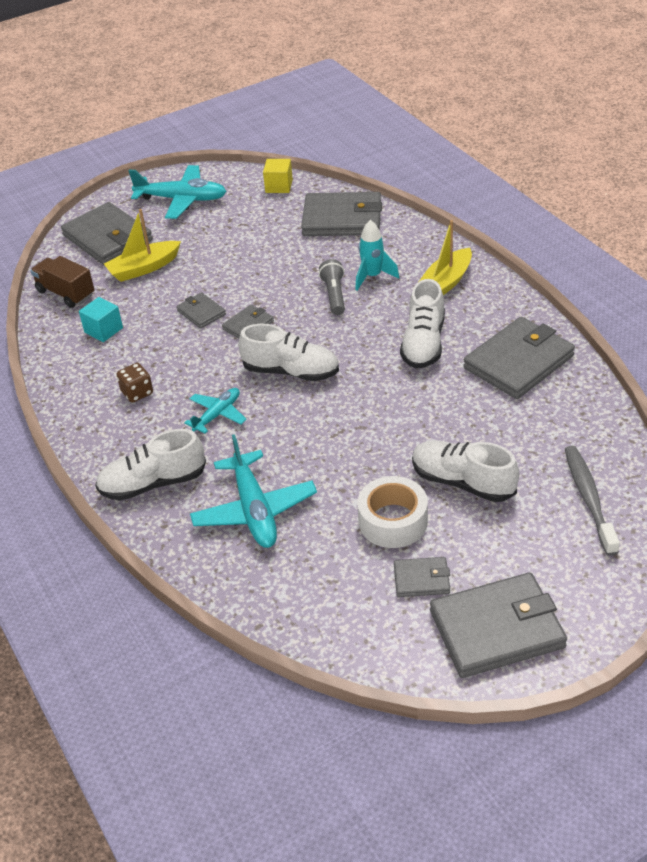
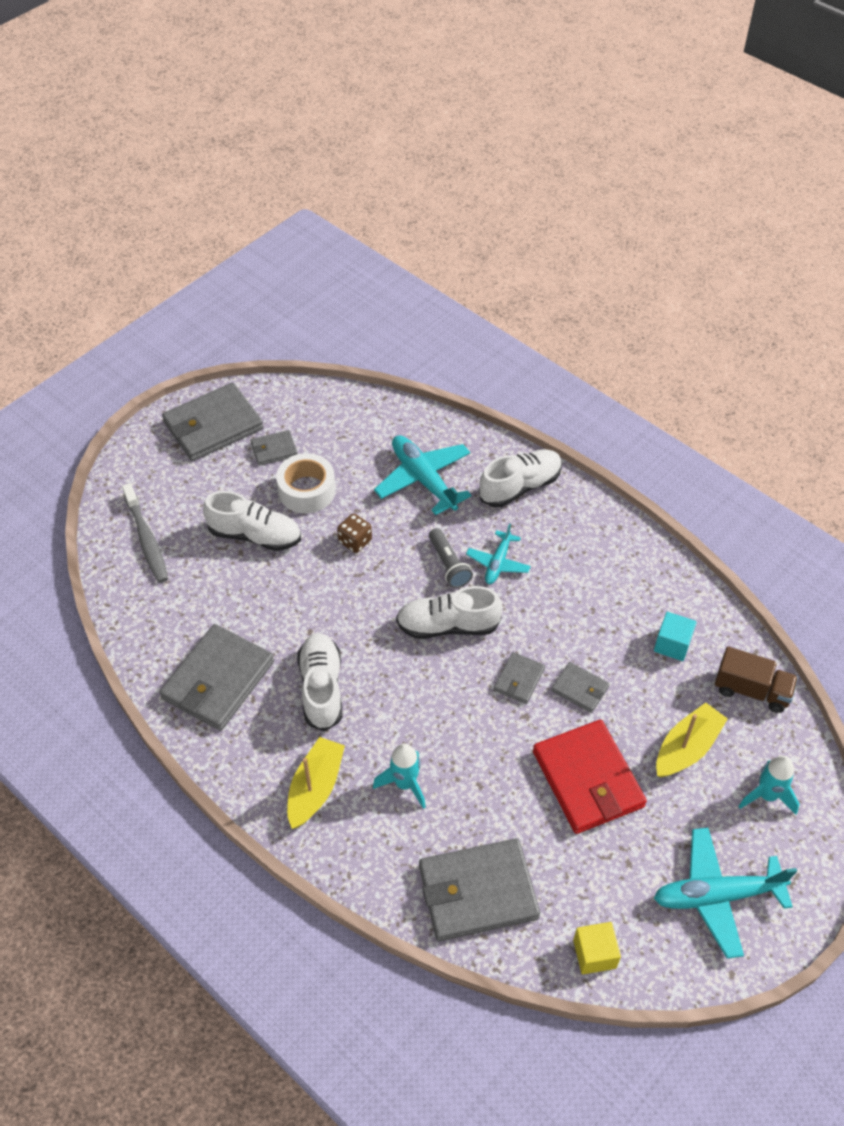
camera: 160 degrees right, 10 degrees up
grey wallet [61,202,153,265] -> turquoise rocket [738,756,800,815]
brown dice [116,363,153,403] -> brown dice moved to [337,513,372,553]
grey flashlight [319,259,345,315] -> grey flashlight moved to [429,528,473,588]
none -> red wallet [533,720,647,834]

